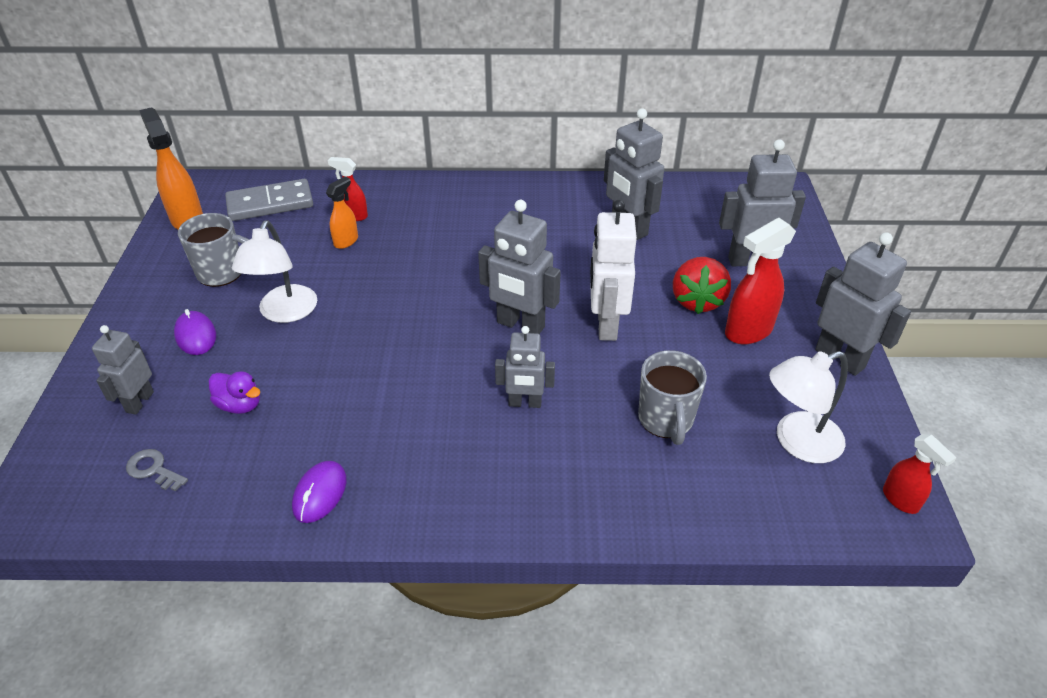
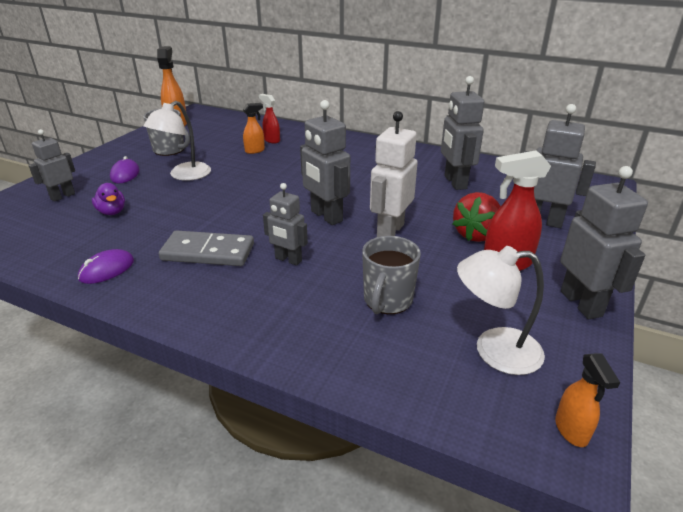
camera: 25 degrees right, 10 degrees down
grey key [126,449,188,492] -> none
grey domino [225,179,313,221] -> grey domino moved to [159,230,254,266]
red spray bottle [883,434,957,514] -> orange spray bottle [555,354,620,447]

